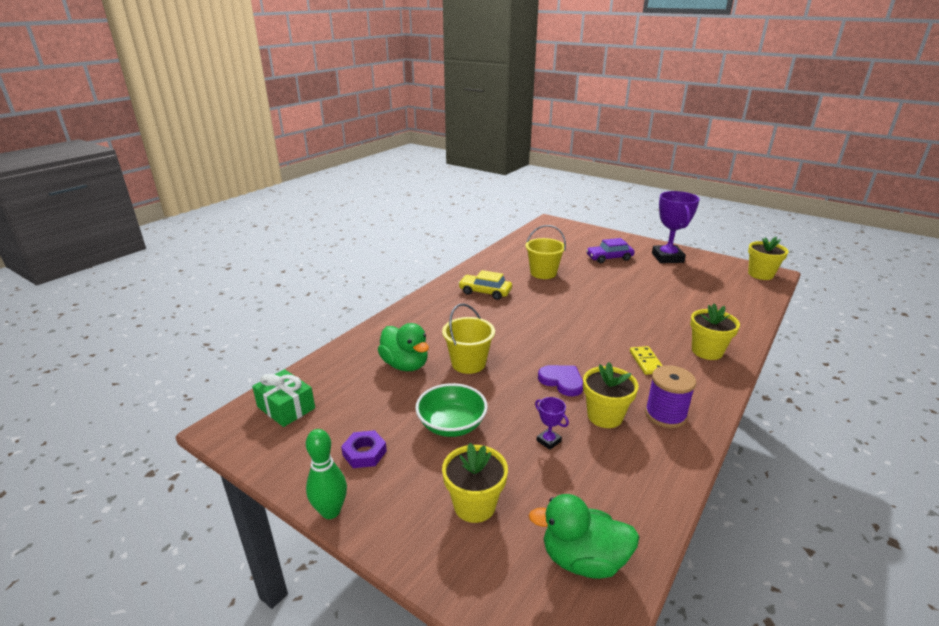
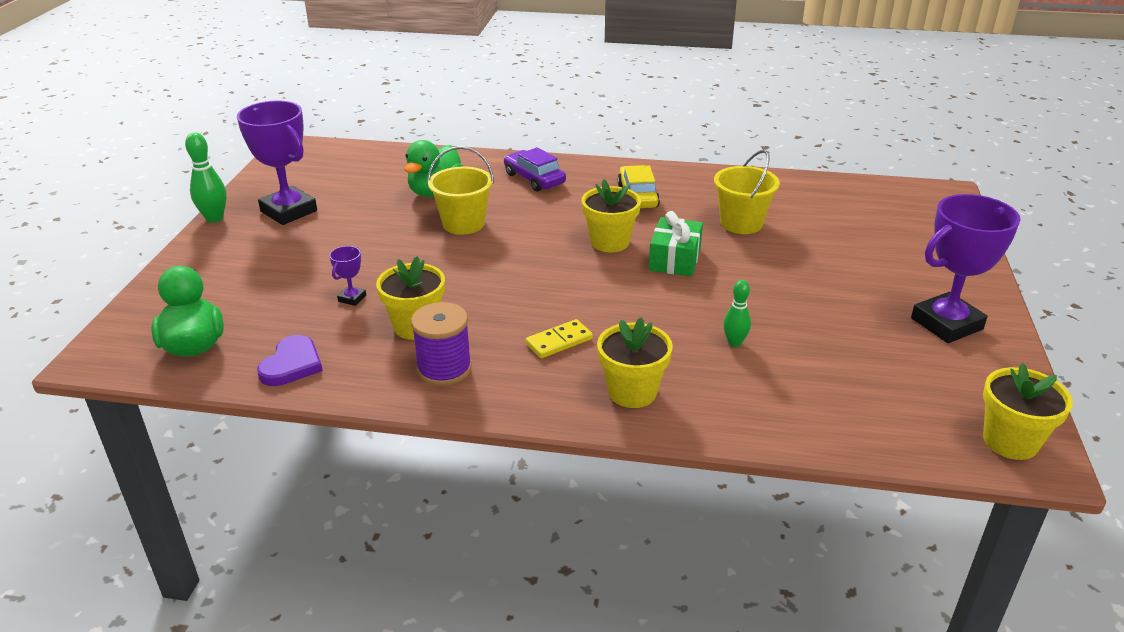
camera: 65 degrees right, 5 degrees up
green gift [252,369,315,427] -> green gift moved to [649,211,703,277]
purple nut [341,430,387,468] -> purple trophy [237,101,317,225]
green bowl [415,383,488,437] -> none
yellow flower pot [442,443,508,523] -> yellow flower pot moved to [582,179,641,252]
purple heart [538,365,583,396] -> purple heart moved to [257,335,323,386]
purple car [586,238,635,263] -> purple car moved to [504,147,566,192]
none -> green bowling pin [723,280,751,347]

